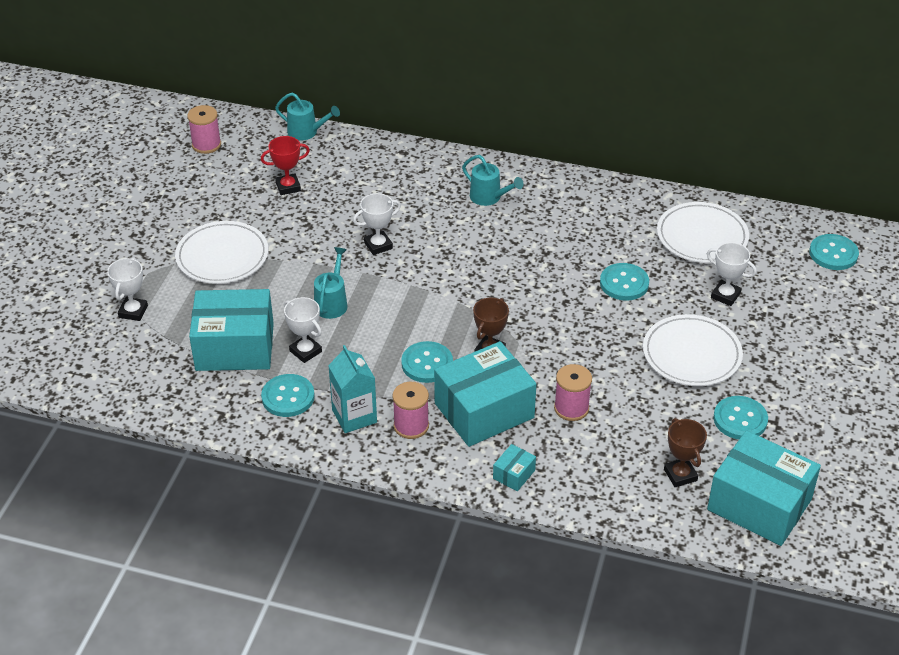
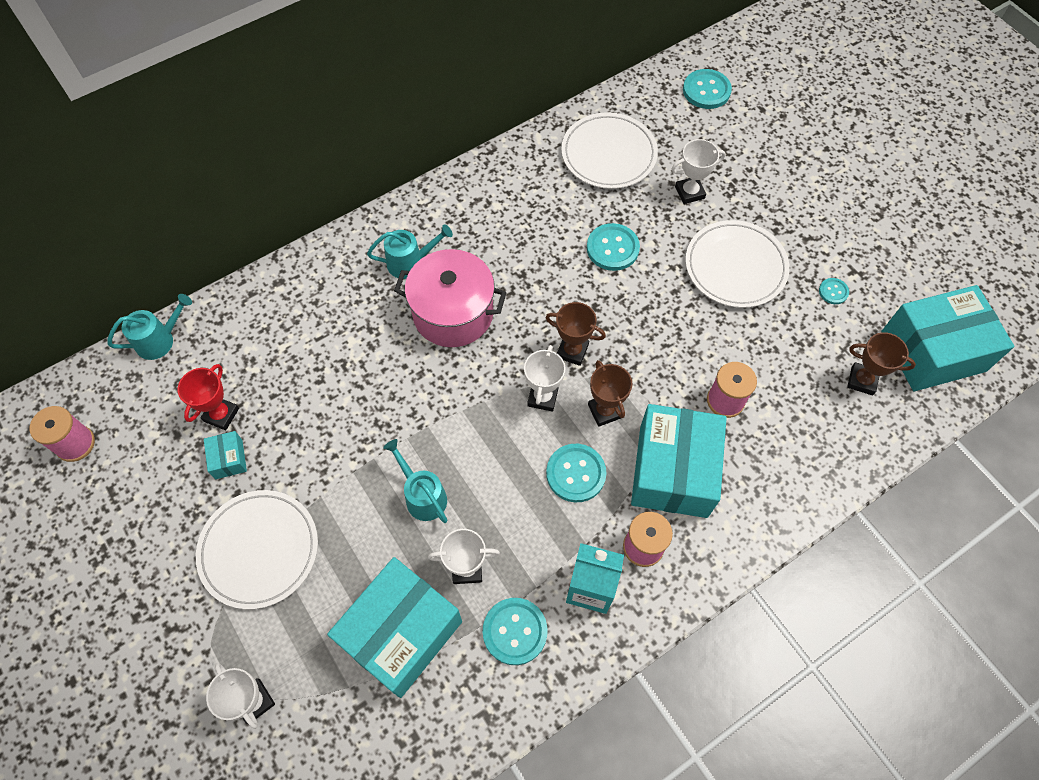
camera: 50 degrees left, 20 degrees up
white trophy [353,193,401,255] -> white trophy moved to [524,345,566,412]
turquoise box [493,444,536,491] -> turquoise box moved to [204,431,247,479]
turquoise button [713,396,768,439] -> turquoise button [819,278,849,304], size x0.54
none -> pink pot [394,249,507,347]
none -> brown trophy [545,302,606,366]

